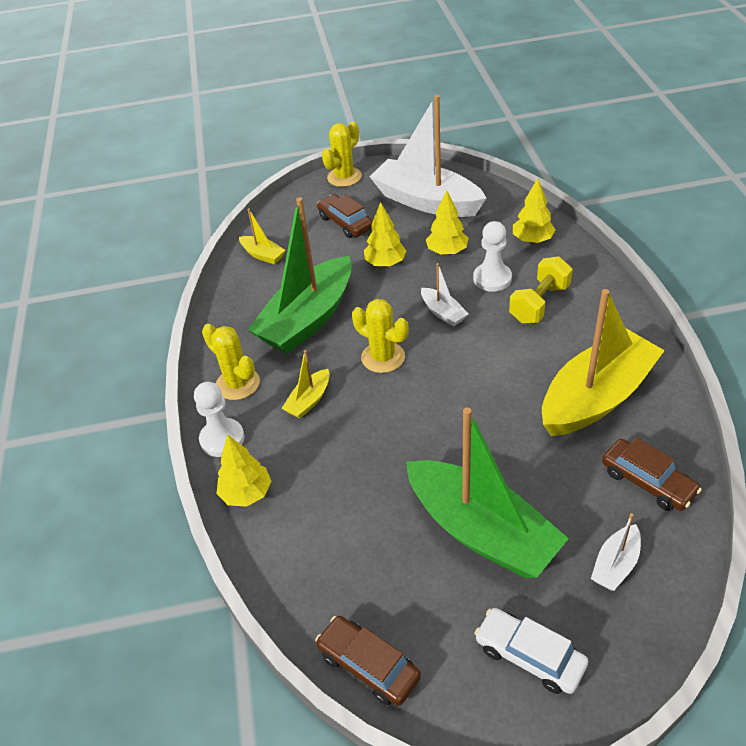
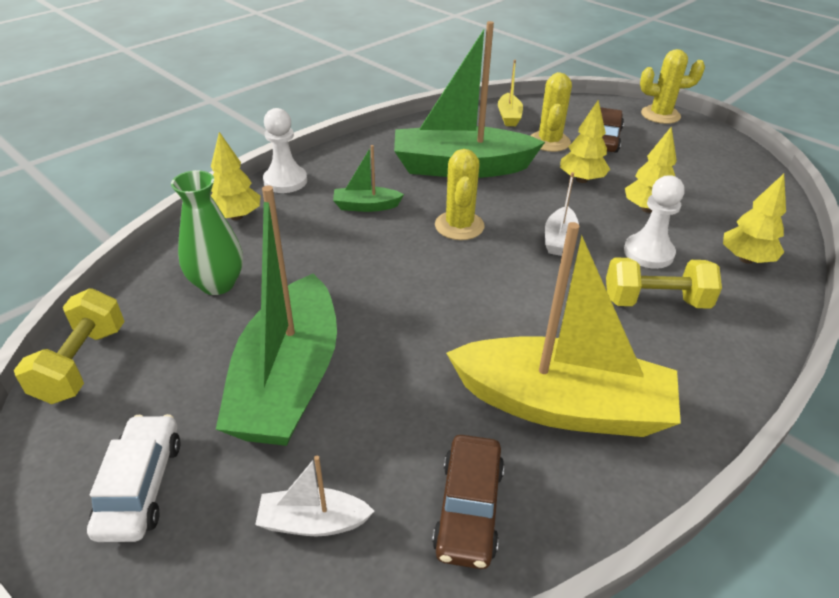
camera: 50 degrees right, 5 degrees down
yellow cactus [202,324,260,400] -> yellow cactus moved to [530,72,572,152]
yellow boat [281,350,330,419] -> green boat [333,145,404,212]
brown car [315,616,421,706] -> yellow dumbbell [14,288,125,404]
white boat [370,95,487,217] -> none
none -> green vase [171,170,243,295]

